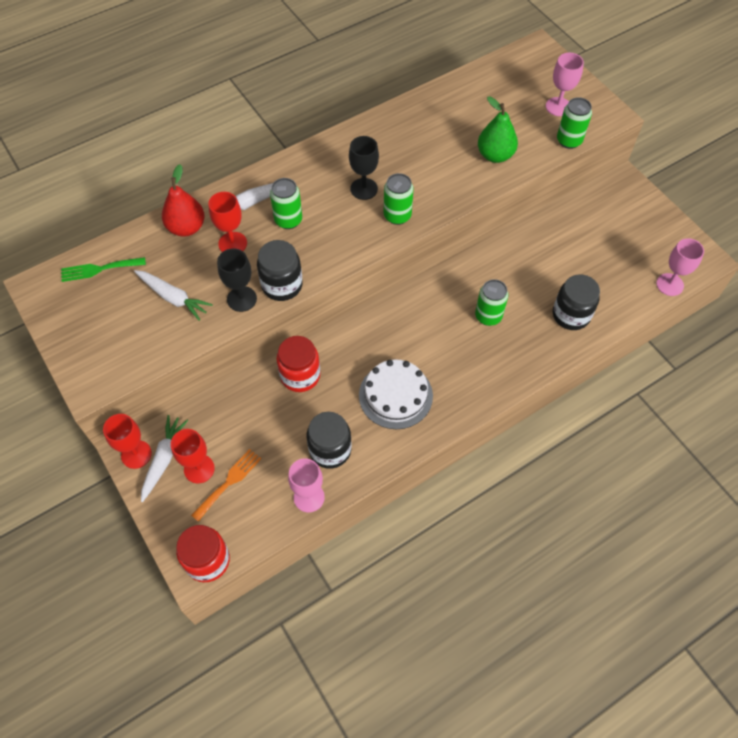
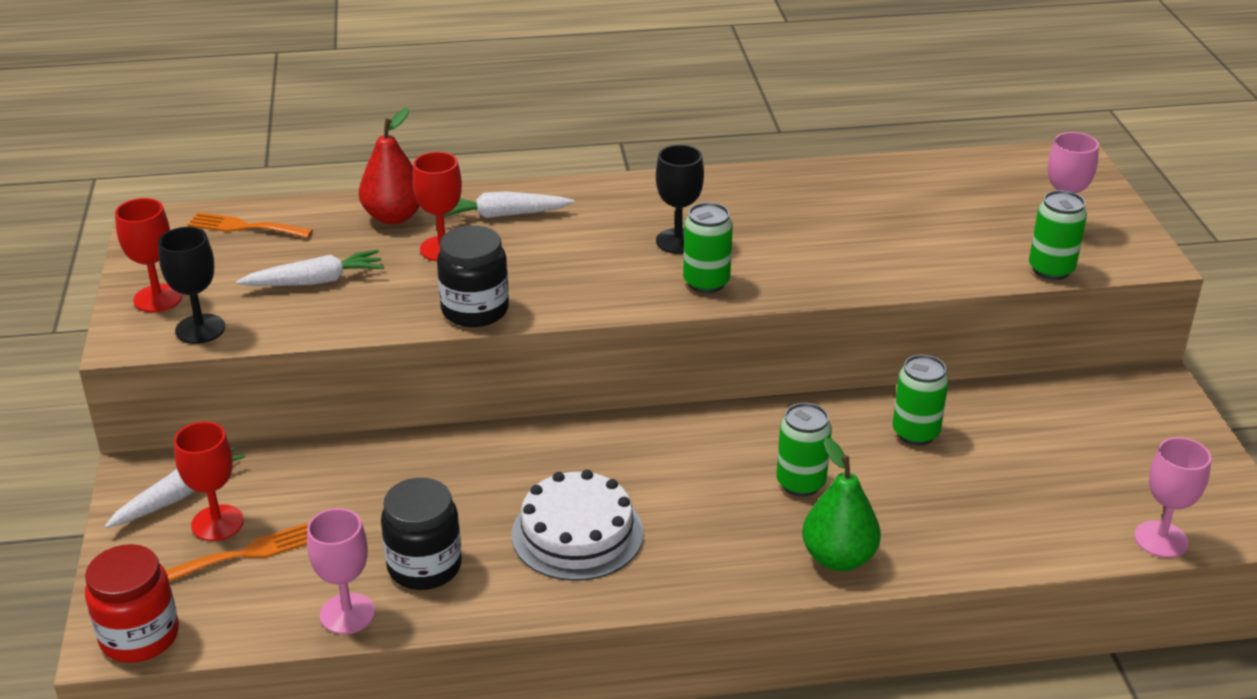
camera: 25 degrees right, 25 degrees down
green fork [61,257,146,282] -> orange fork [187,213,313,238]
red goblet [103,414,152,469] -> red goblet moved to [115,198,183,312]
white carrot [134,270,213,321] -> white carrot turned 75 degrees counterclockwise [236,250,384,286]
black goblet [217,248,257,312] -> black goblet moved to [158,227,225,344]
green can [270,178,302,229] -> green can moved to [892,355,949,445]
red jar [277,336,320,392] -> none
green pear [478,97,518,163] -> green pear moved to [802,438,881,571]
black jar [553,274,600,330] -> none

